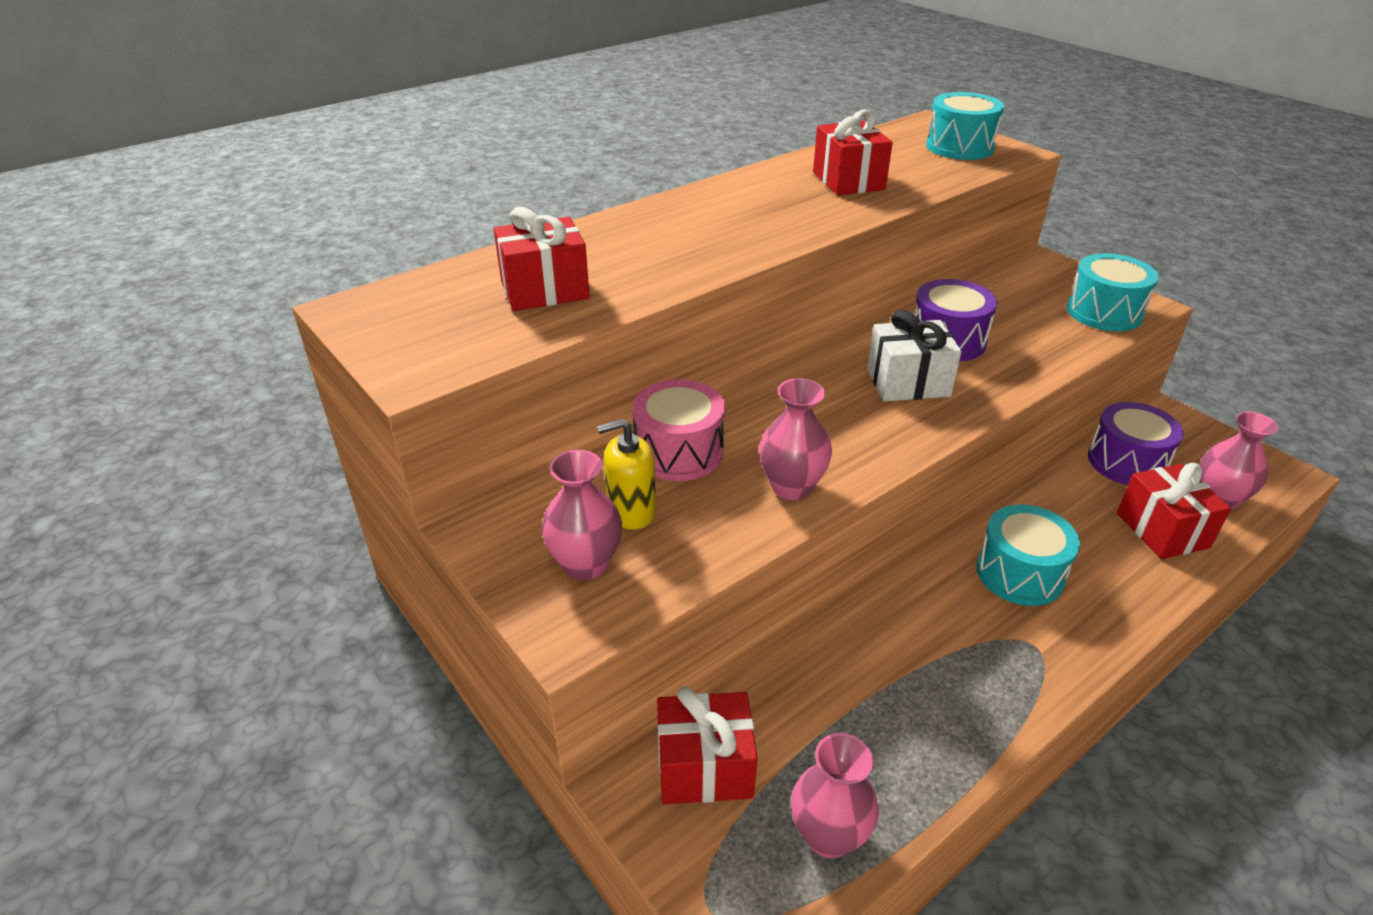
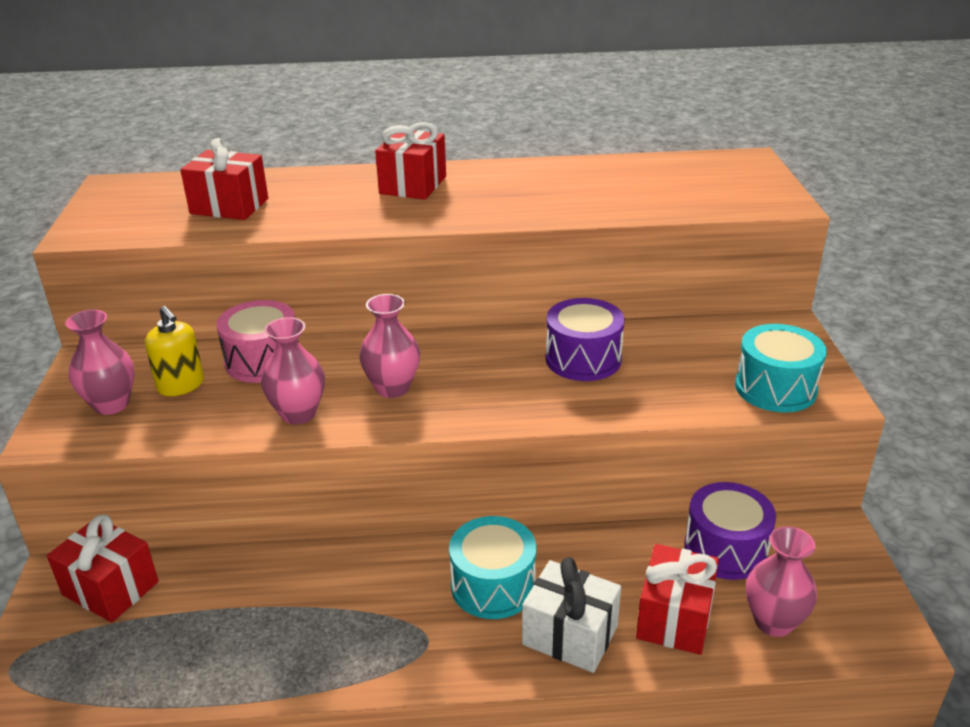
camera: 35 degrees right, 5 degrees down
yellow soap dispenser [597,419,656,530] -> yellow soap dispenser turned 150 degrees counterclockwise [145,306,204,396]
pink vase [791,733,879,858] -> pink vase moved to [359,294,420,398]
red gift [813,110,893,196] -> red gift moved to [375,122,446,200]
white gift [867,310,962,402] -> white gift moved to [522,557,621,673]
turquoise drum [926,92,1004,160] -> none

